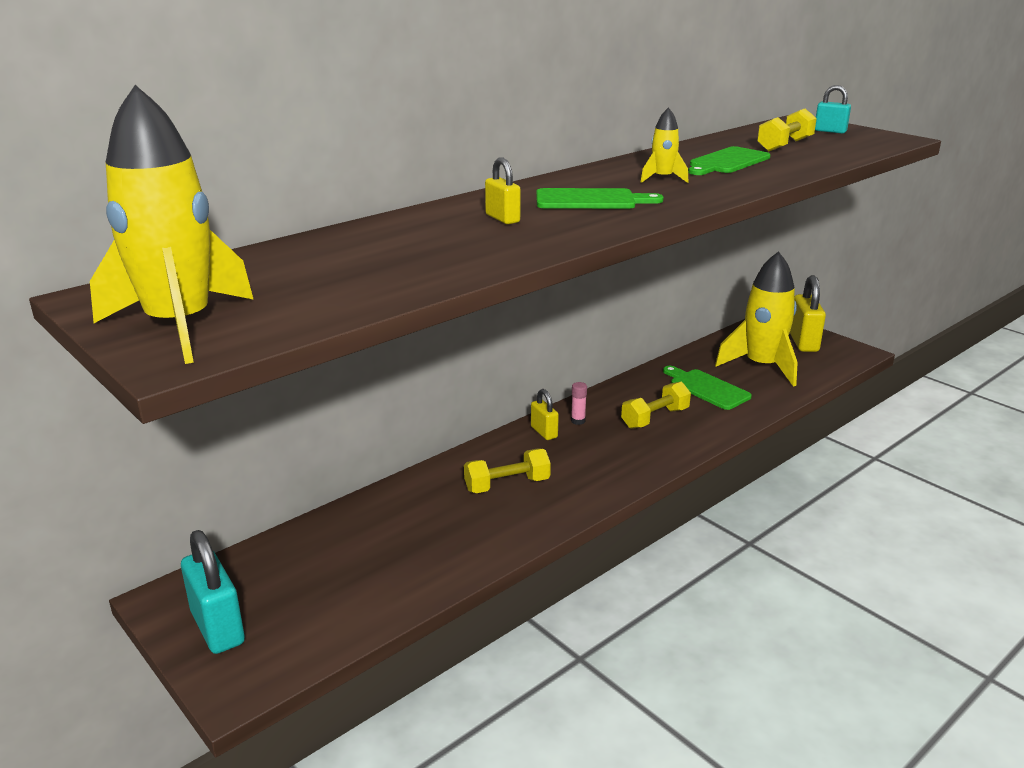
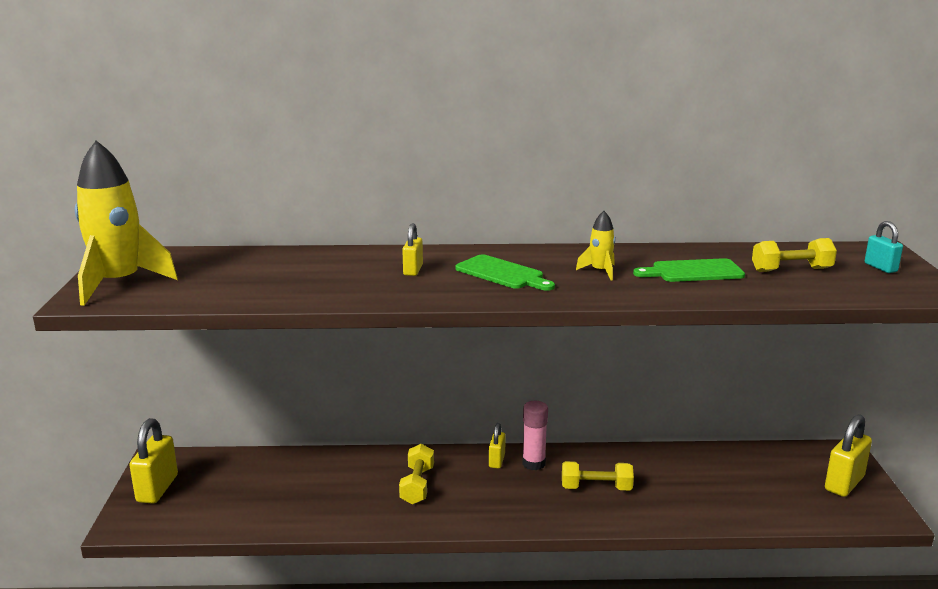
camera: 40 degrees right, 5 degrees down
turquoise padlock [181,530,245,654] -> yellow padlock [129,418,178,504]
yellow dumbbell [464,449,551,493] -> yellow dumbbell turned 75 degrees clockwise [399,444,434,504]
pink glue stick [571,382,587,425] -> pink glue stick [522,401,548,470], size x1.79
green cutting board [663,366,752,410] -> none
yellow rocket [715,251,798,387] -> none

